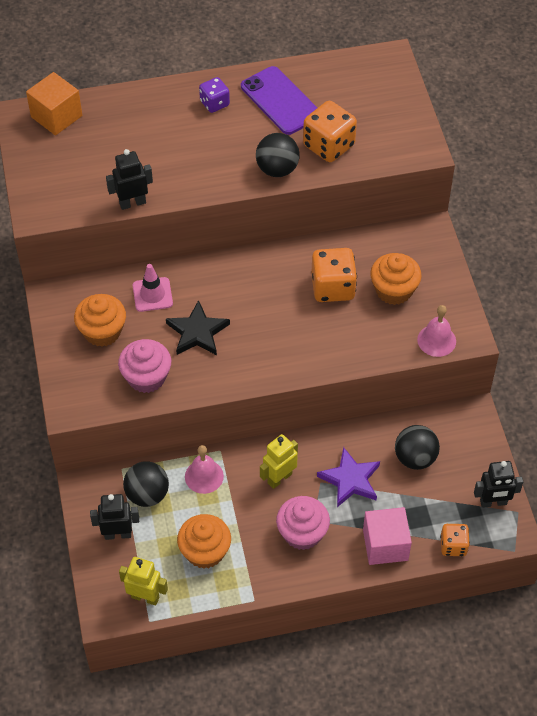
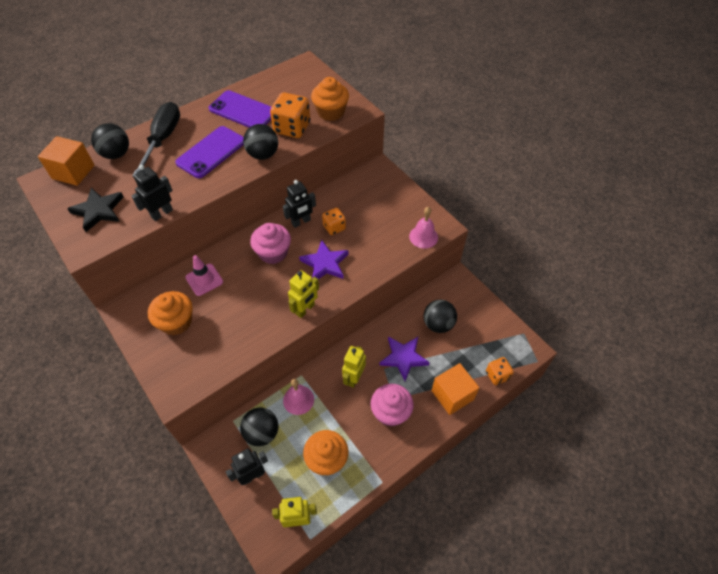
camera: 25 degrees left, 0 degrees up
pink cupcake [118,339,171,393] -> pink cupcake moved to [250,223,291,264]
black star [166,300,230,355] -> black star moved to [67,188,124,232]
purple dice [199,77,230,113] -> none
orange dice [311,248,357,302] -> orange dice [322,208,346,235], size x0.60
pink cube [363,507,412,565] -> orange cube [431,363,479,415]
orange cupcake [370,253,422,305] -> orange cupcake moved to [311,77,349,121]
black robot [474,461,523,508] -> black robot moved to [283,180,316,228]
none -> black ball [91,123,129,159]
none -> black screwdriver [132,102,180,177]
none -> purple phone [175,126,244,178]
none -> yellow robot [288,270,319,318]
none -> purple star [299,240,349,279]

